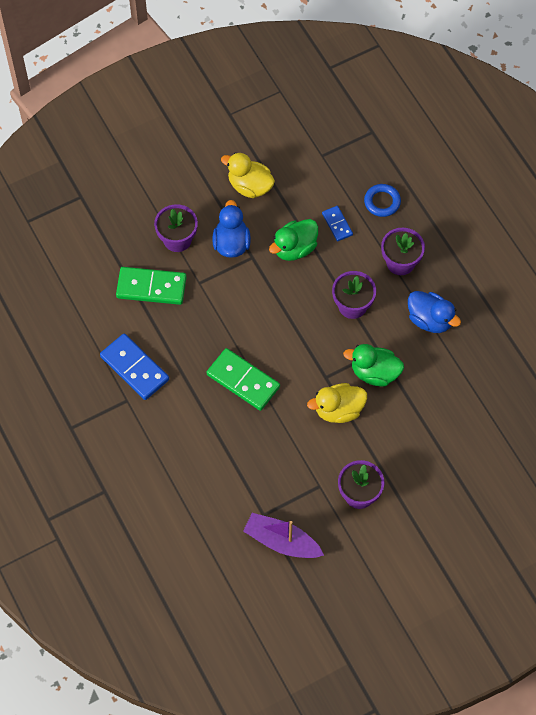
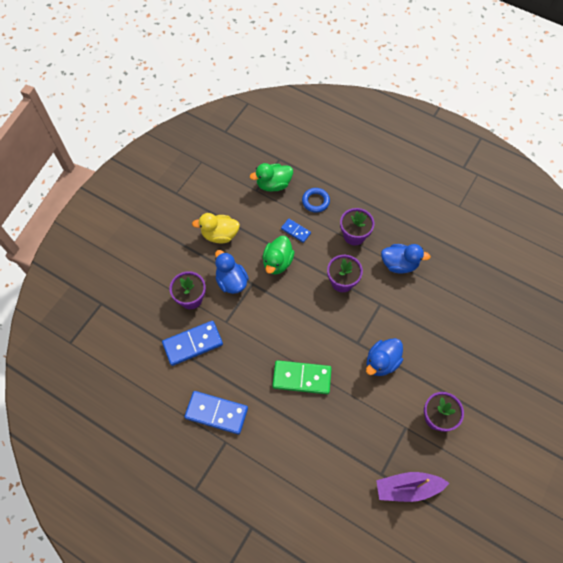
camera: 30 degrees left, 0 degrees up
green domino [116,267,187,305] -> blue domino [162,321,223,366]
yellow duck [307,383,367,423] -> blue duck [366,338,403,376]
green duck [343,344,404,387] -> green duck moved to [250,163,293,191]

